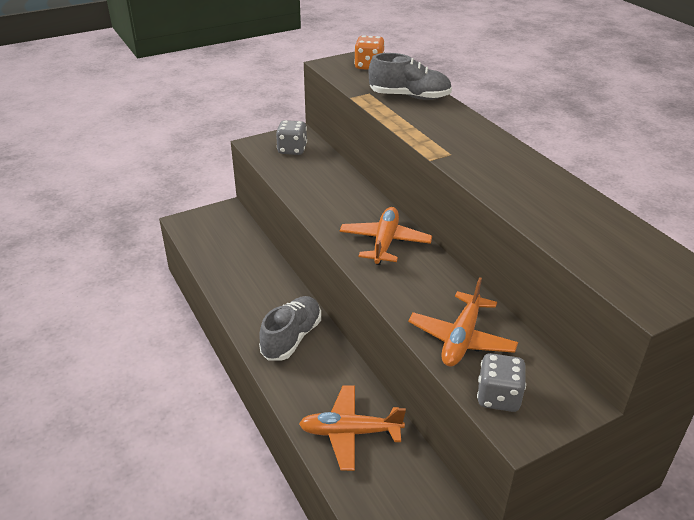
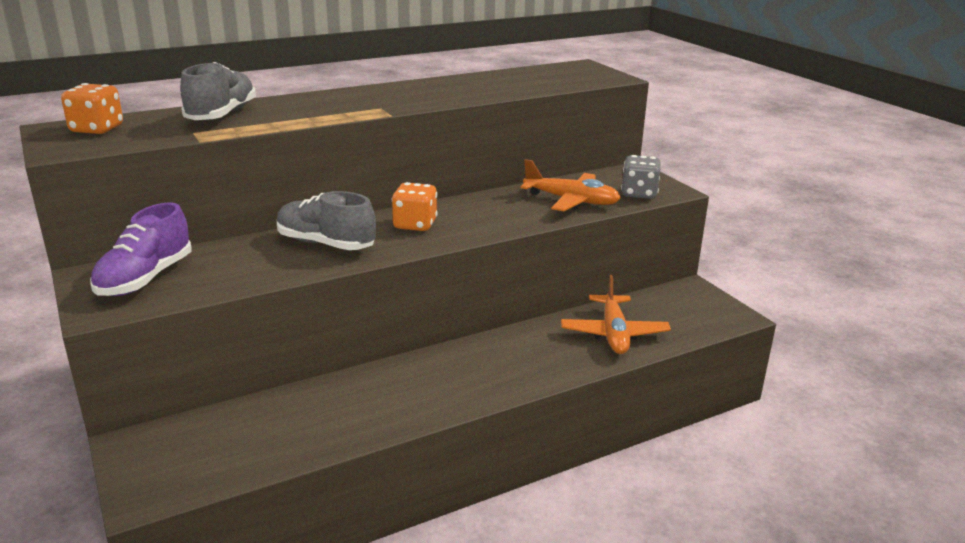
camera: 90 degrees left, 10 degrees down
grey shoe [259,296,321,360] -> grey shoe moved to [277,191,376,250]
grey dice [276,120,307,155] -> purple shoe [90,202,192,296]
orange plane [340,207,432,265] -> orange dice [392,182,438,231]

